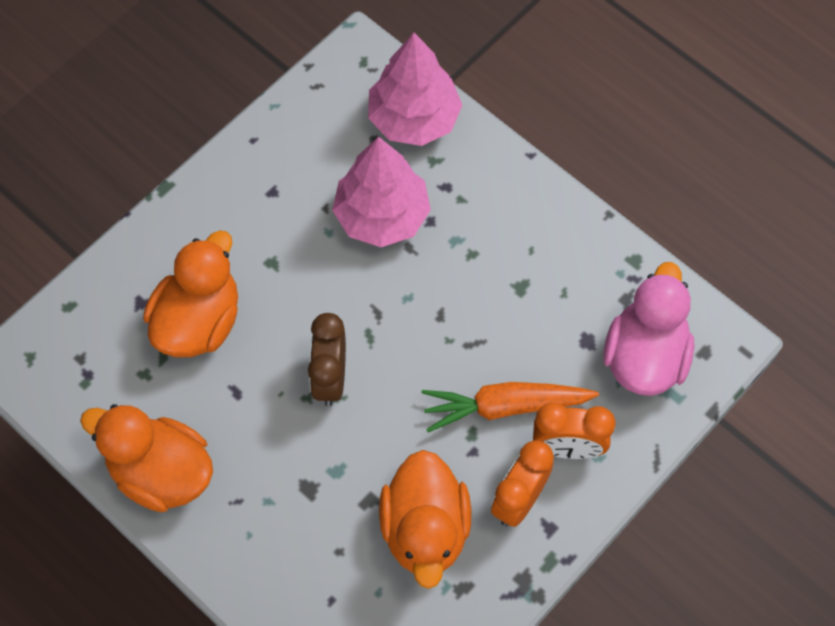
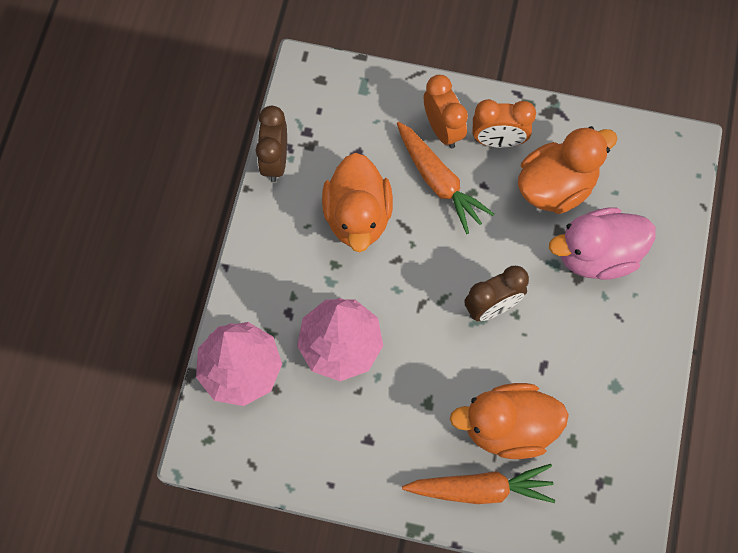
camera: 120 degrees left, 5 degrees up
orange duck [80,404,213,512] -> orange duck moved to [322,153,393,252]
pink duck [603,262,694,396] -> pink duck moved to [549,207,656,280]
none -> brown clock [256,106,287,182]
none -> orange carrot [402,464,555,504]

